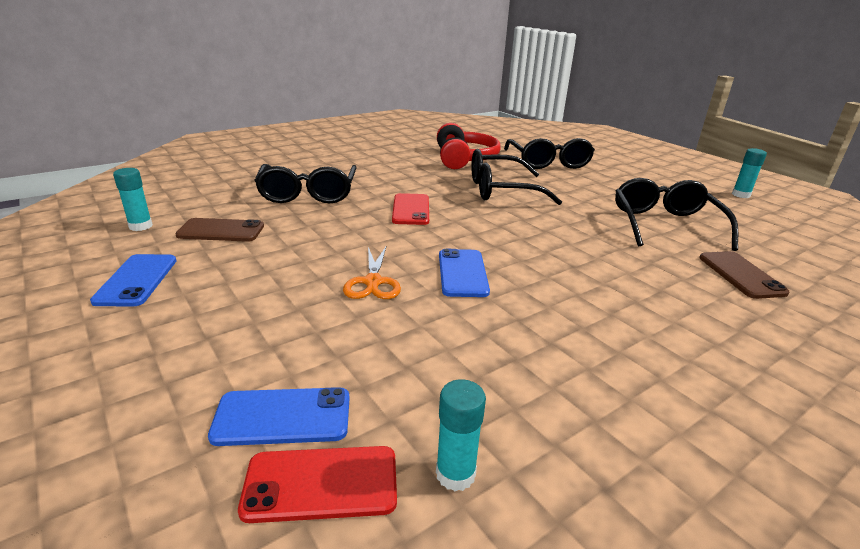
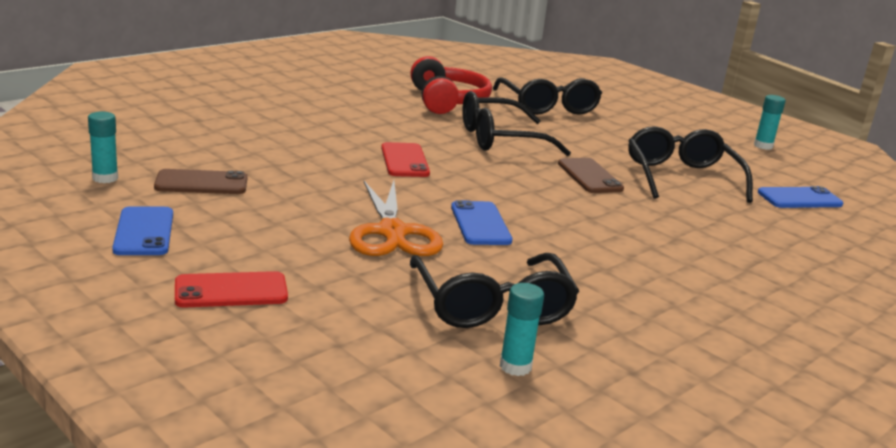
camera: 10 degrees left, 5 degrees down
blue phone [208,387,350,446] -> blue phone moved to [758,186,843,208]
red phone [238,446,397,523] -> red phone moved to [175,271,288,308]
black glasses [254,164,357,204] -> black glasses moved to [410,253,579,328]
orange scissors [343,247,401,299] -> orange scissors [349,180,443,256], size x1.59
brown phone [699,251,789,299] -> brown phone moved to [558,158,624,193]

